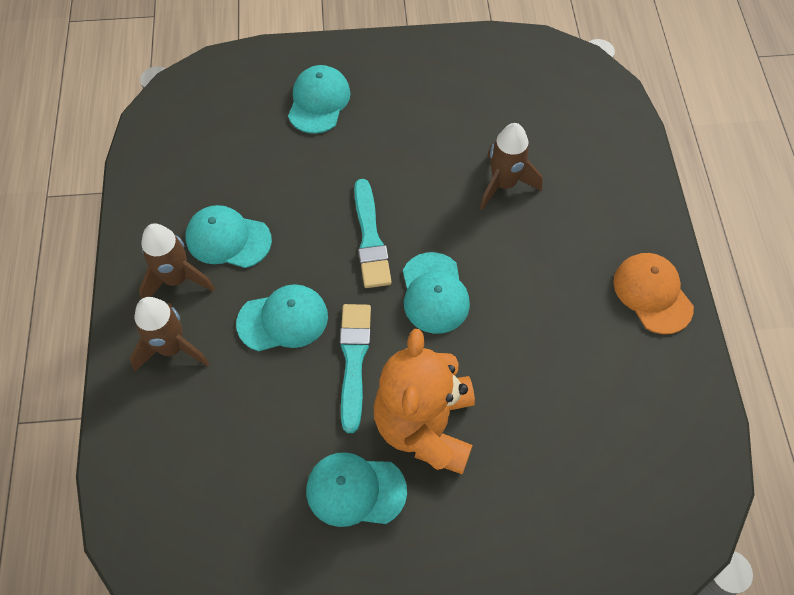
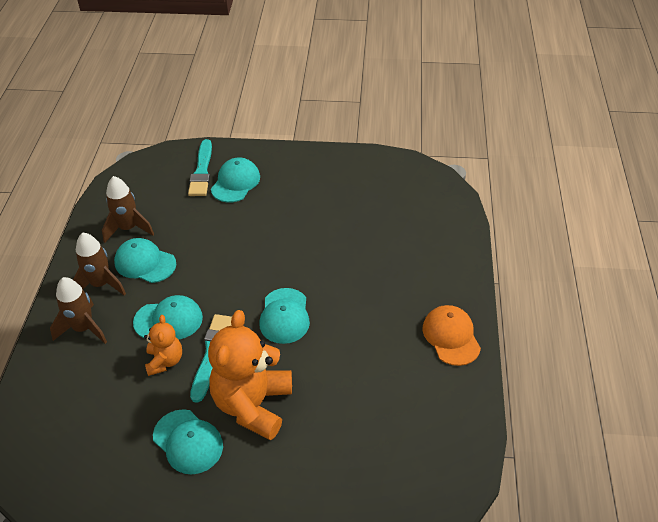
camera: 10 degrees right, 15 degrees down
turquoise cap [306,452,407,527] -> turquoise cap turned 150 degrees counterclockwise [153,409,223,474]
turquoise brush [354,179,392,288] -> turquoise brush moved to [188,139,212,196]
brown rocket [480,123,543,210] -> brown rocket moved to [102,176,154,243]
none -> orange teddy bear [144,315,182,376]

